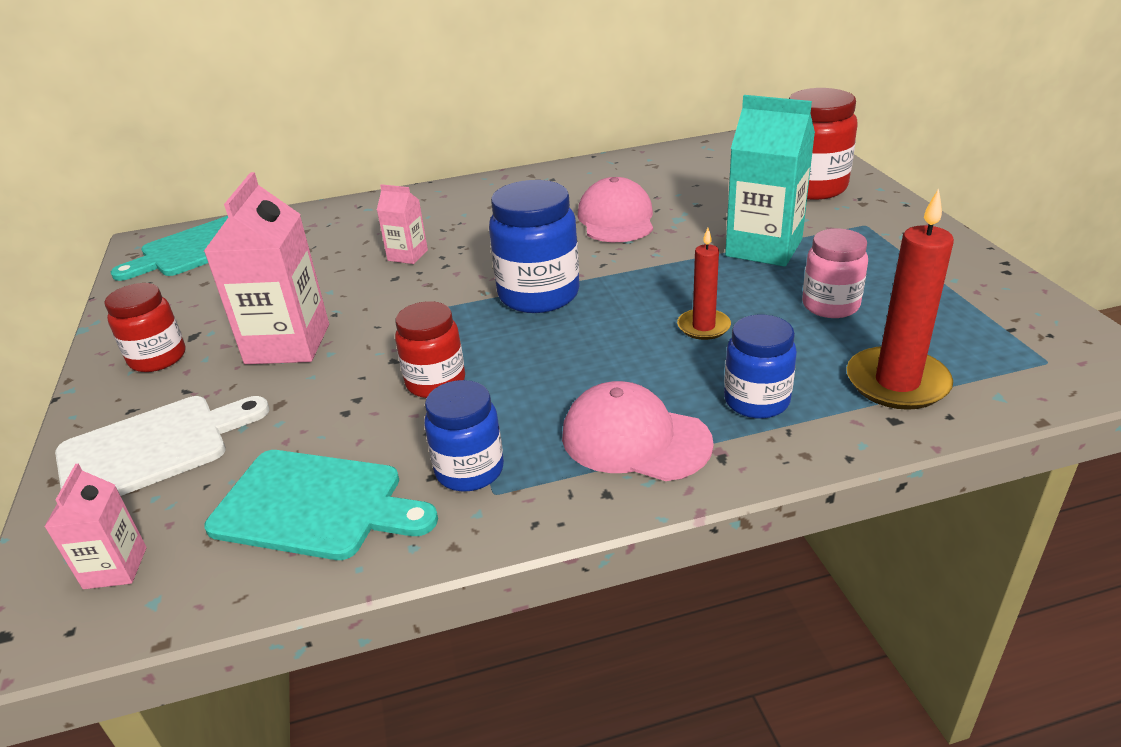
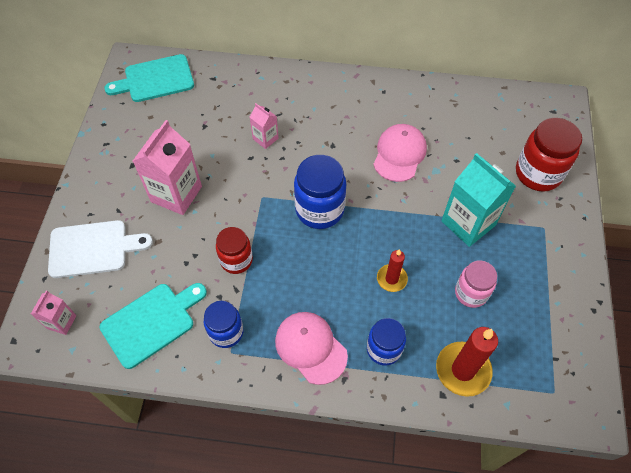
camera: 20 degrees right, 25 degrees up
red jar [104,283,186,372] -> none
turquoise cutting board [204,450,438,560] -> turquoise cutting board turned 75 degrees counterclockwise [100,283,207,369]

